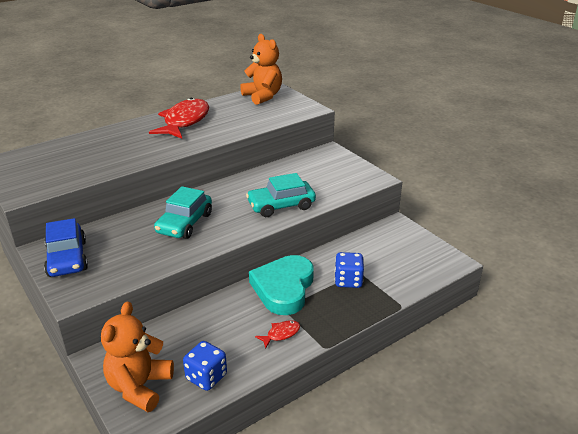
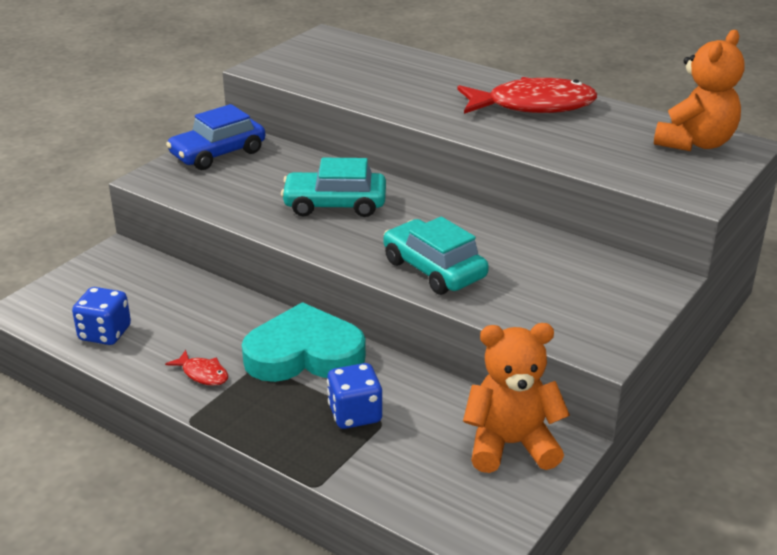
camera: 70 degrees right, 0 degrees up
orange teddy bear [101,302,174,412] -> orange teddy bear moved to [463,323,570,473]

